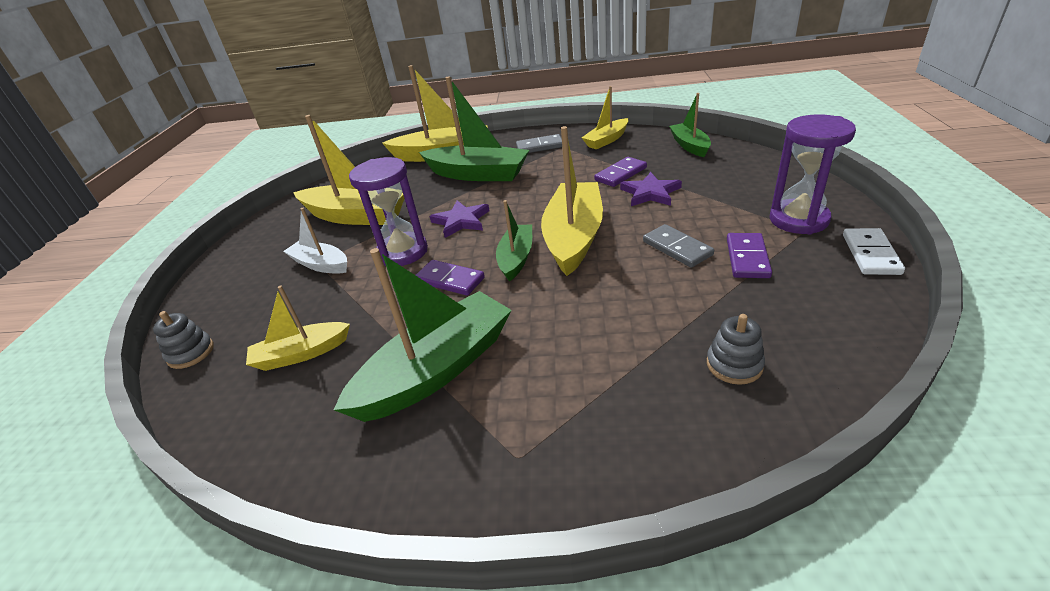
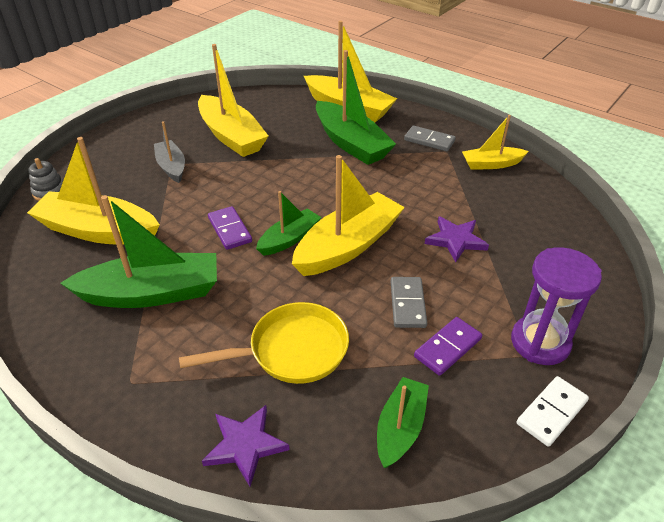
camera: 30 degrees right, 5 degrees up
yellow boat [246,285,350,371] -> yellow boat [27,137,160,245], size x1.76
white boat [283,208,347,274] -> grey boat [154,121,185,183]
purple hourglass [349,157,428,266] -> none
purple star [430,200,490,238] -> purple star moved to [202,405,290,487]
purple domino [594,157,647,187] -> none
green boat [669,93,711,157] -> green boat moved to [377,377,429,468]
grey stacking toy [707,314,765,385] -> none
none -> yellow pan [179,302,349,384]

